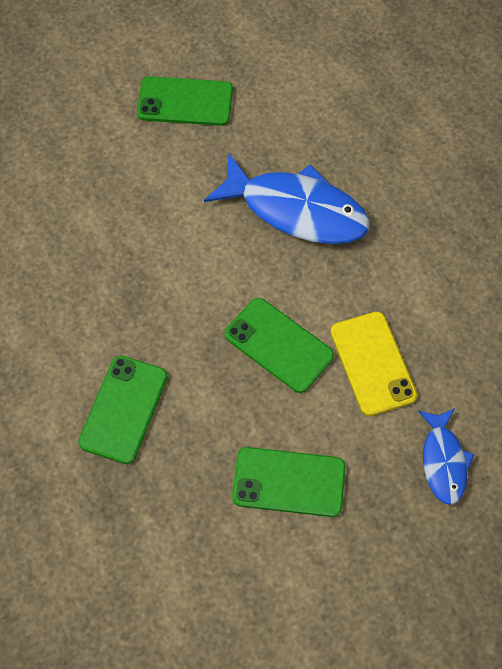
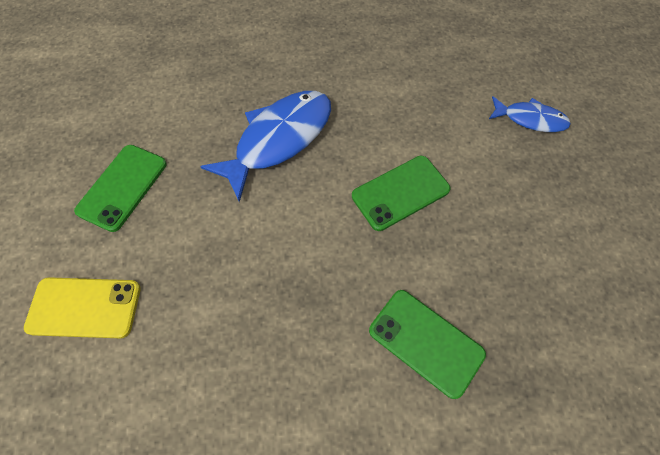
camera: 70 degrees left, 0 degrees up
green phone [232,447,346,517] -> none
yellow phone [331,312,417,416] -> yellow phone moved to [24,277,141,338]

